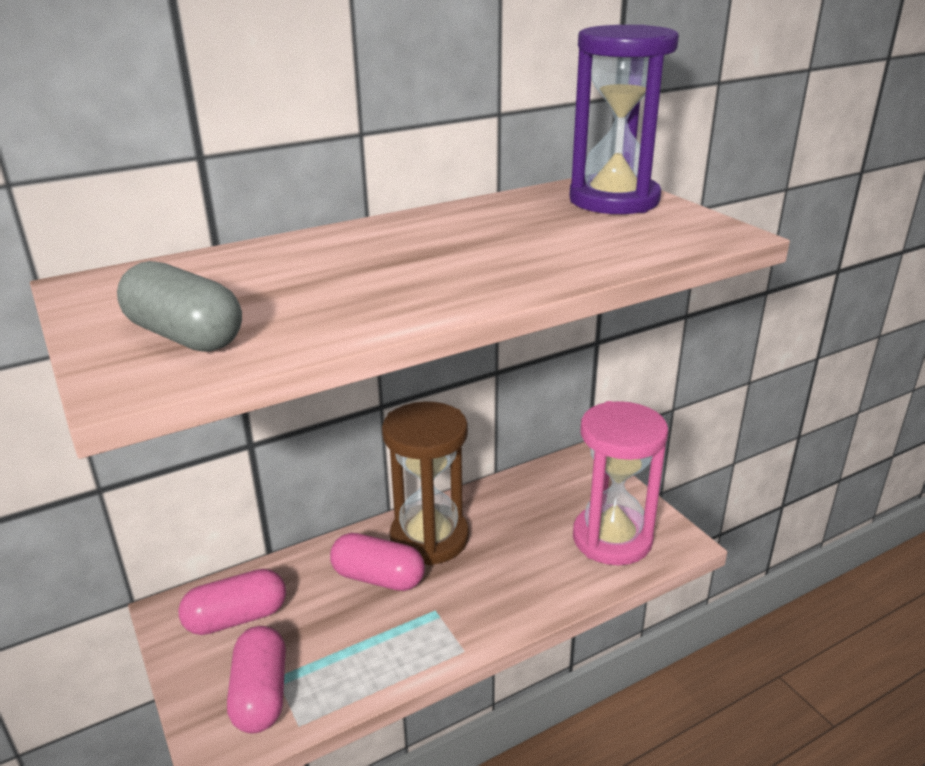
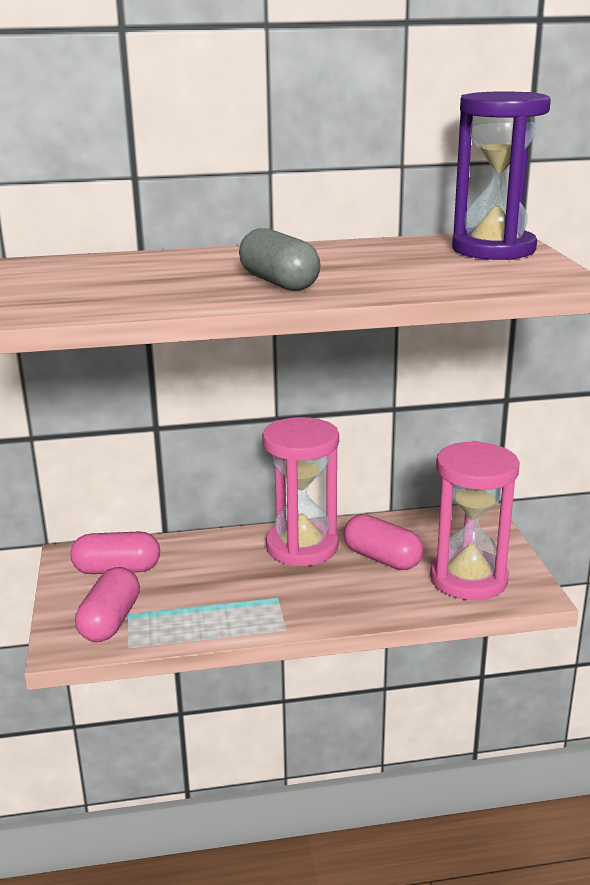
camera: 20 degrees right, 5 degrees down
grey capsule [117,261,242,352] -> grey capsule moved to [239,228,321,291]
pink capsule [330,533,425,591] -> pink capsule moved to [344,514,423,570]
brown hourglass [382,401,469,565] -> pink hourglass [262,417,339,566]

